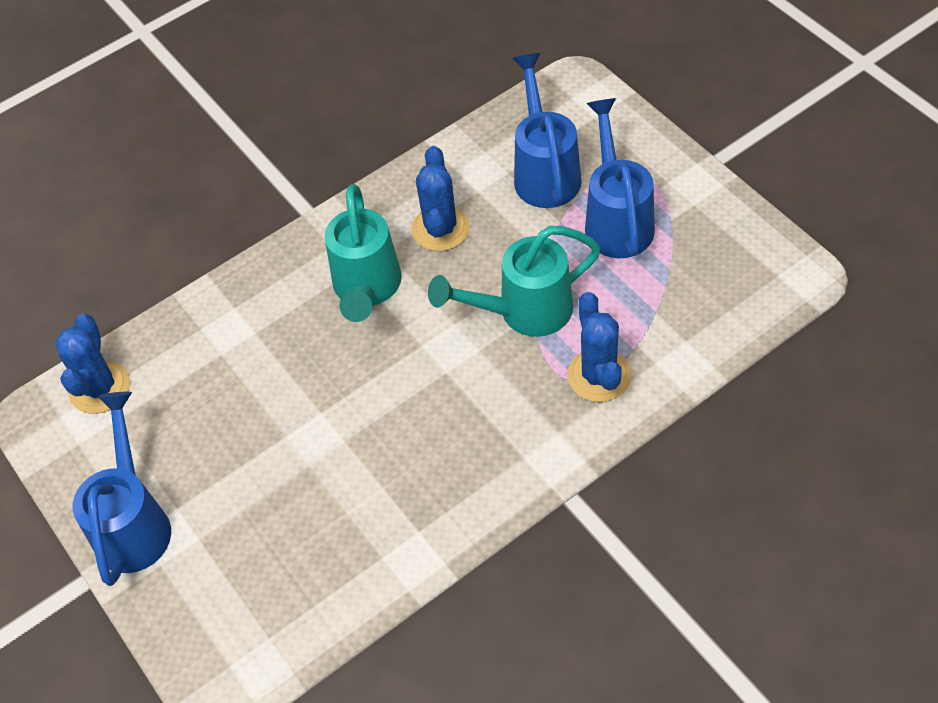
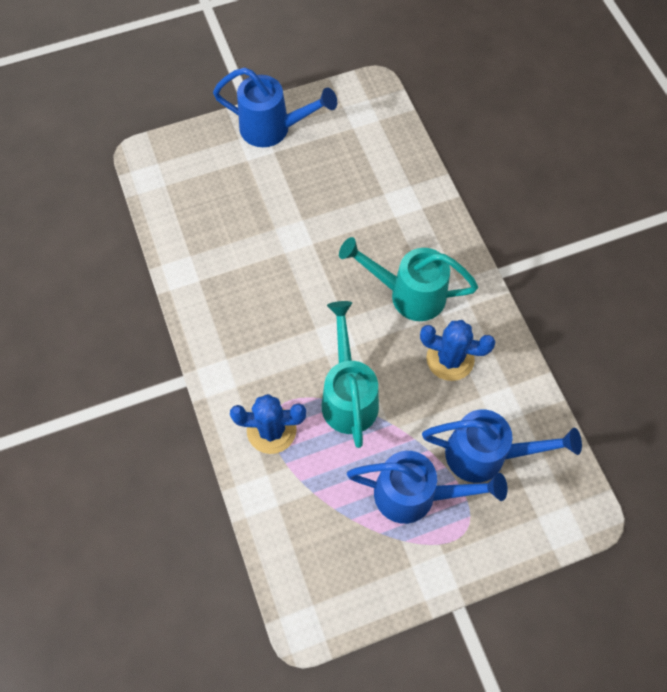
camera: 100 degrees right, 10 degrees up
blue cactus [55,314,130,414] -> none

